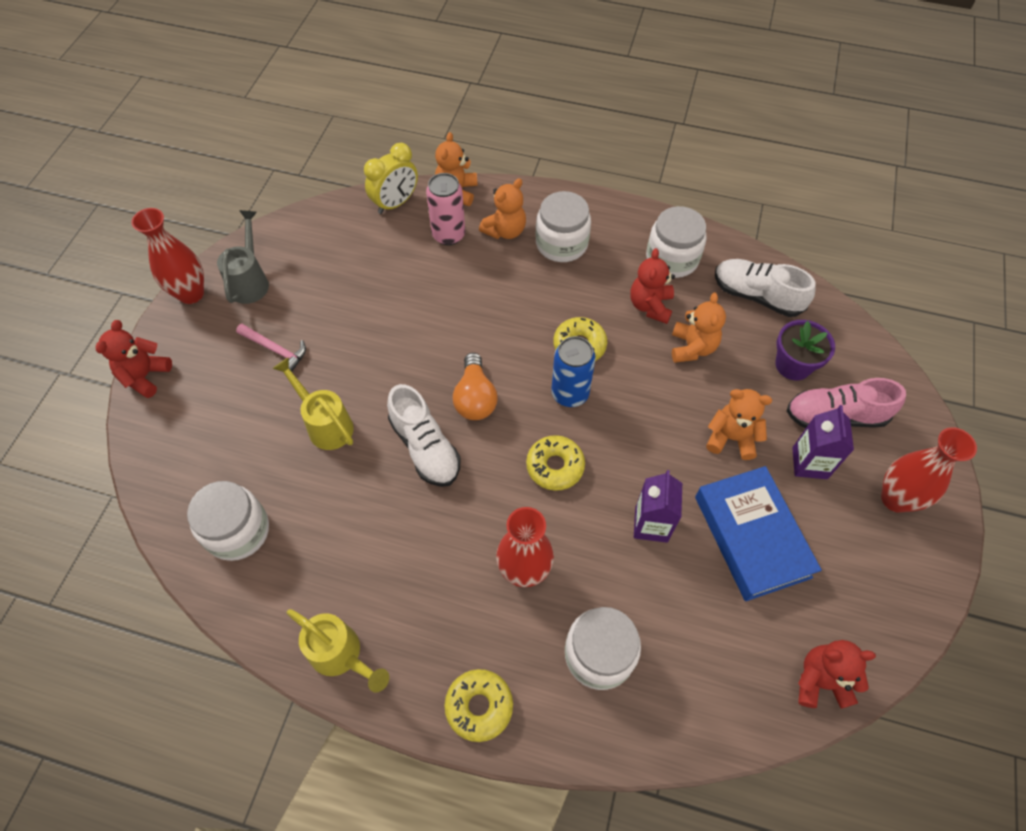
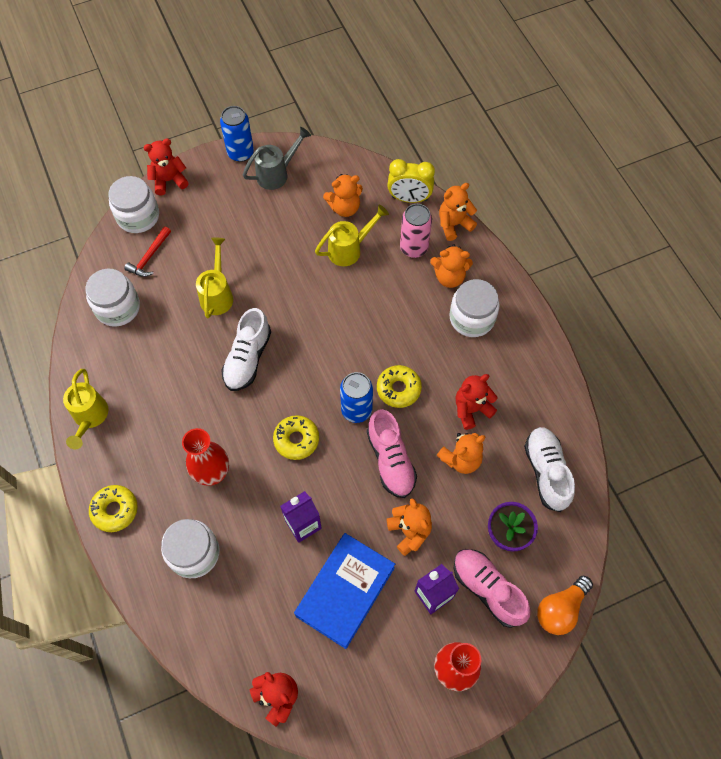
camera: 50 degrees right, 5 degrees up
red vase [131,208,204,304] -> blue can [220,106,254,162]
pink hammer [236,324,306,372] -> none
orange light bulb [453,353,497,420] -> orange light bulb moved to [537,576,593,635]
white jar [646,206,707,278] -> white jar moved to [108,176,159,233]
none -> red hammer [124,226,171,277]
none -> yellow watering can [315,205,389,266]
none -> orange teddy bear [323,174,363,217]
none -> pink shoe [367,409,417,498]

